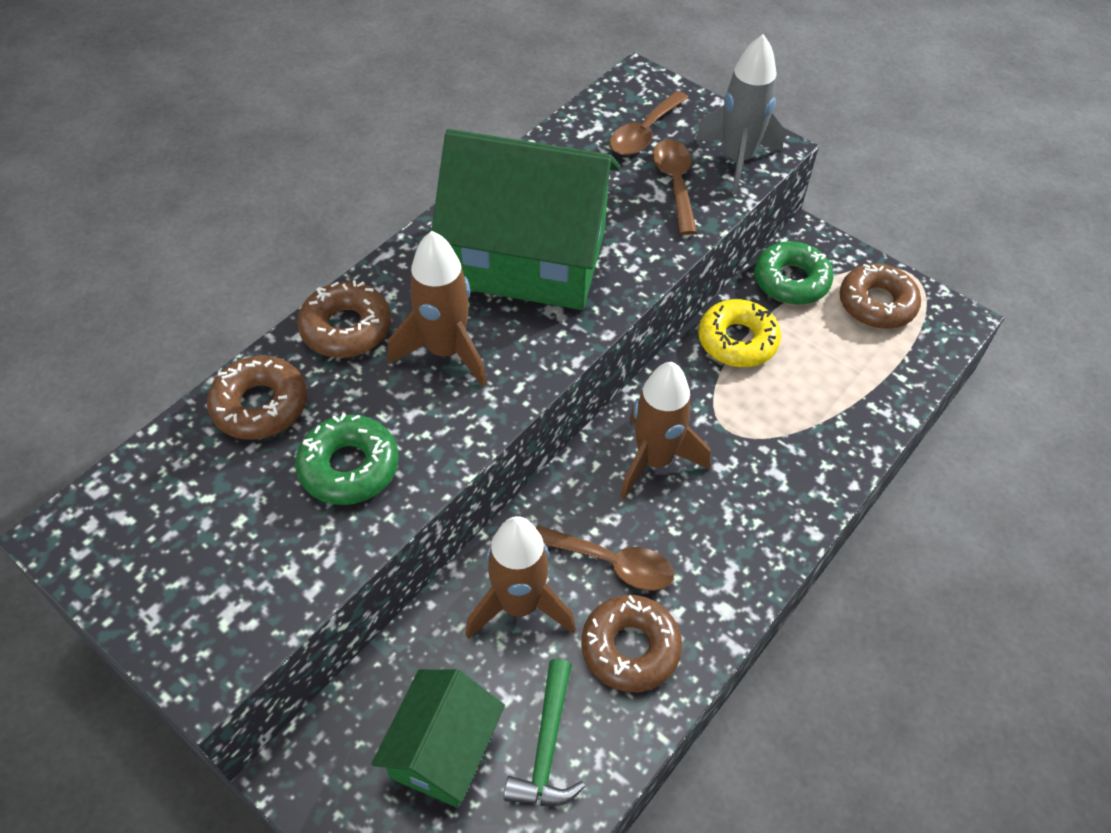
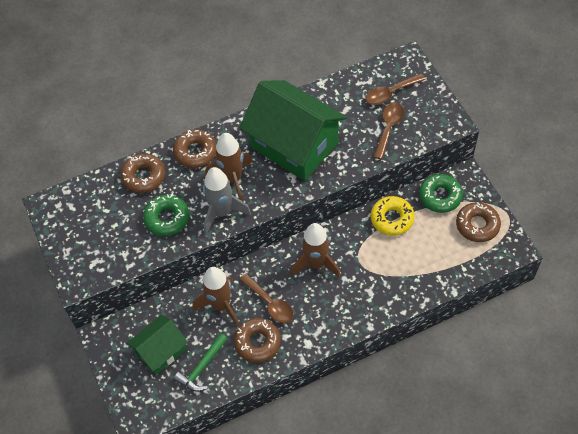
camera: 30 degrees right, 5 degrees up
grey rocket [695,34,785,195] -> grey rocket moved to [203,167,251,234]

